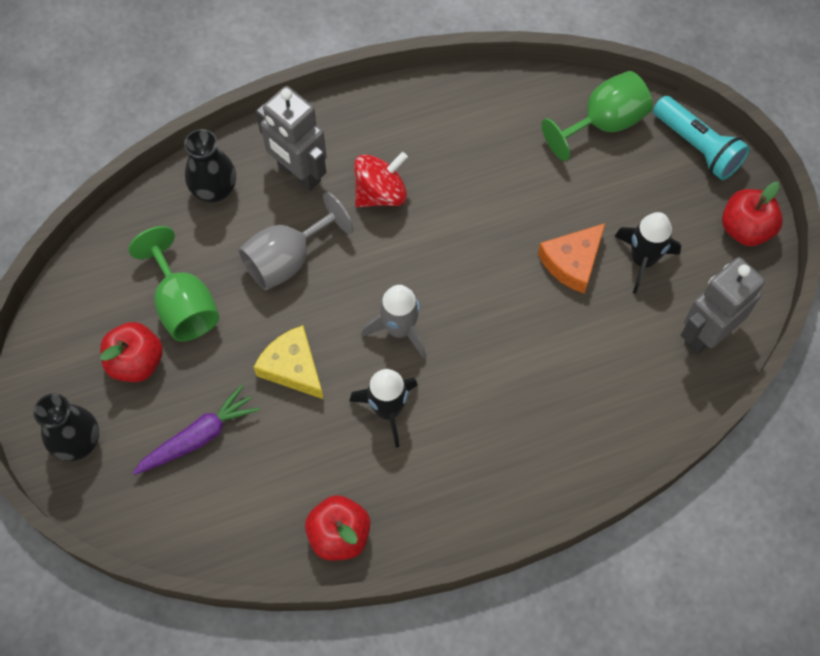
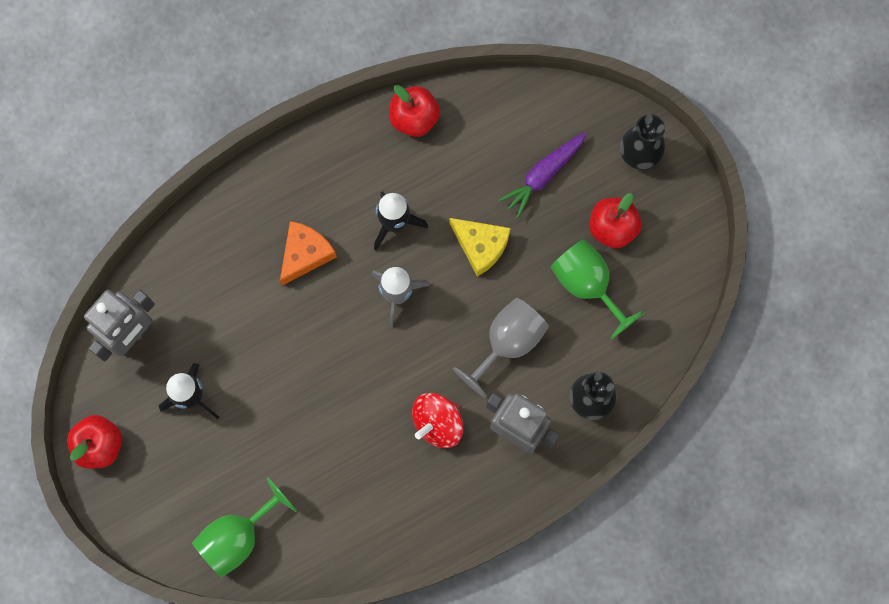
camera: 170 degrees right, 10 degrees up
orange cheese [538,223,605,294] -> orange cheese moved to [280,221,337,286]
turquoise flashlight [653,96,750,180] -> none

